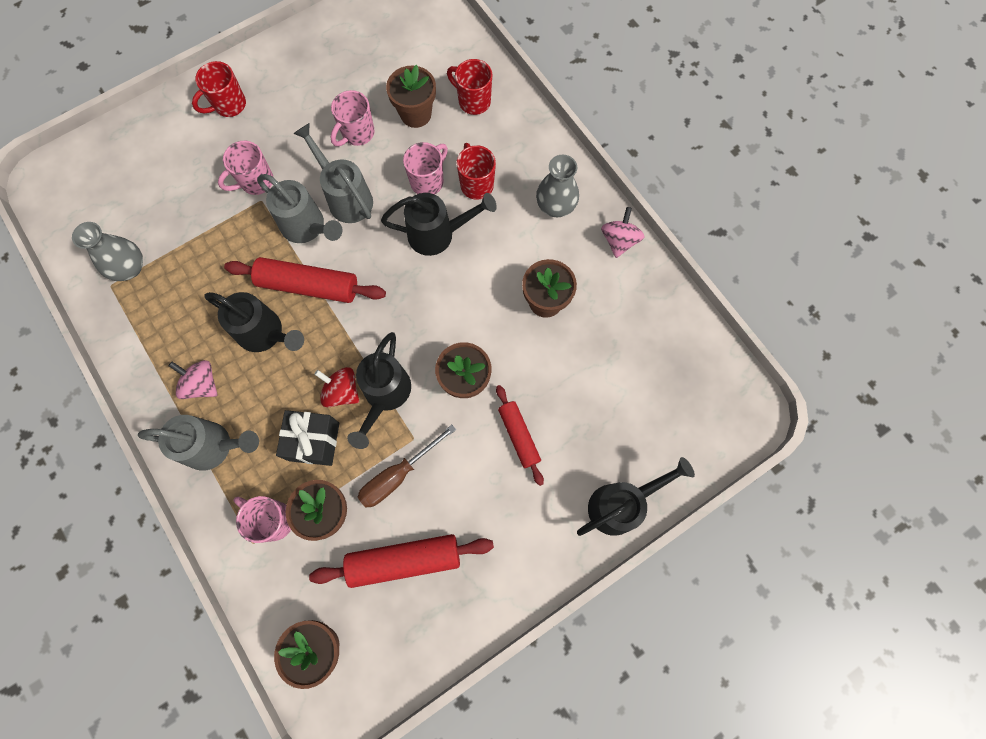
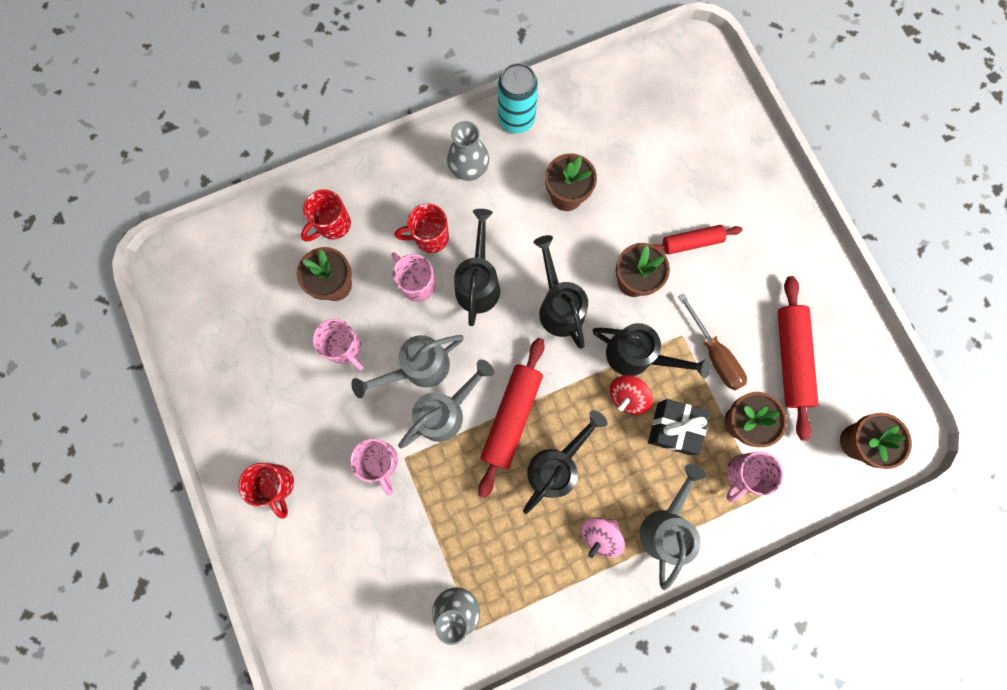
camera: 80 degrees left, 5 degrees up
black watering can [577,457,695,536] -> black watering can moved to [533,235,588,349]
pink spinning top [601,207,644,258] -> turquoise can [498,63,538,133]

